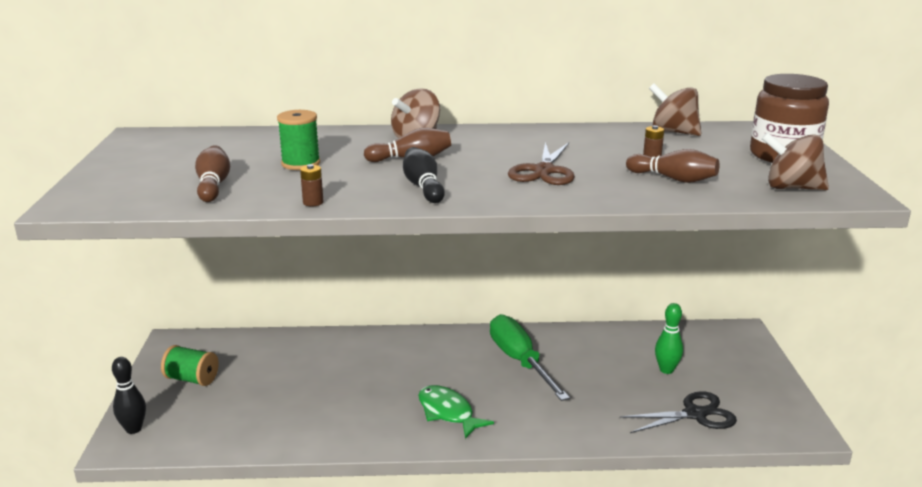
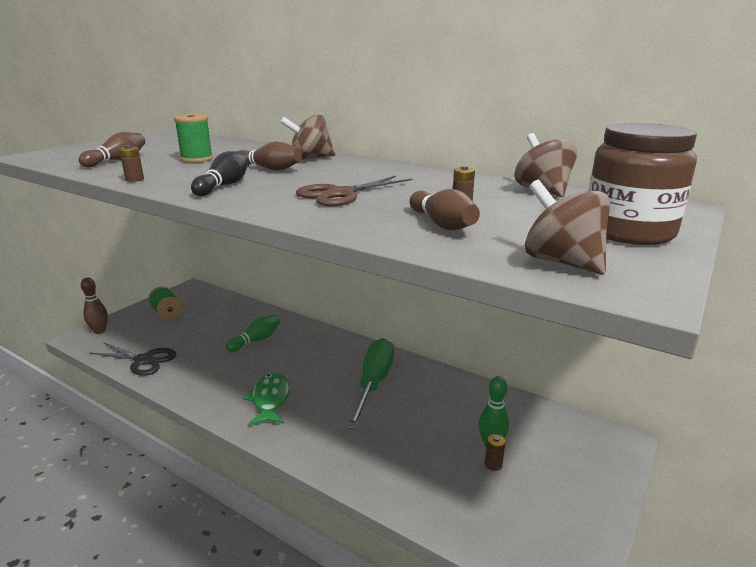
camera: 35 degrees right, 0 degrees up
black bowling pin [112,357,146,434] -> brown bowling pin [81,277,108,334]
black scissors [620,391,737,433] -> black scissors moved to [89,342,176,376]
none -> green bowling pin [226,315,280,352]
none -> brown battery [485,434,505,471]

